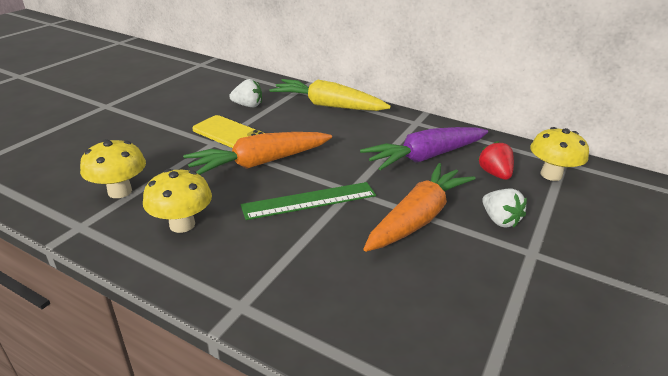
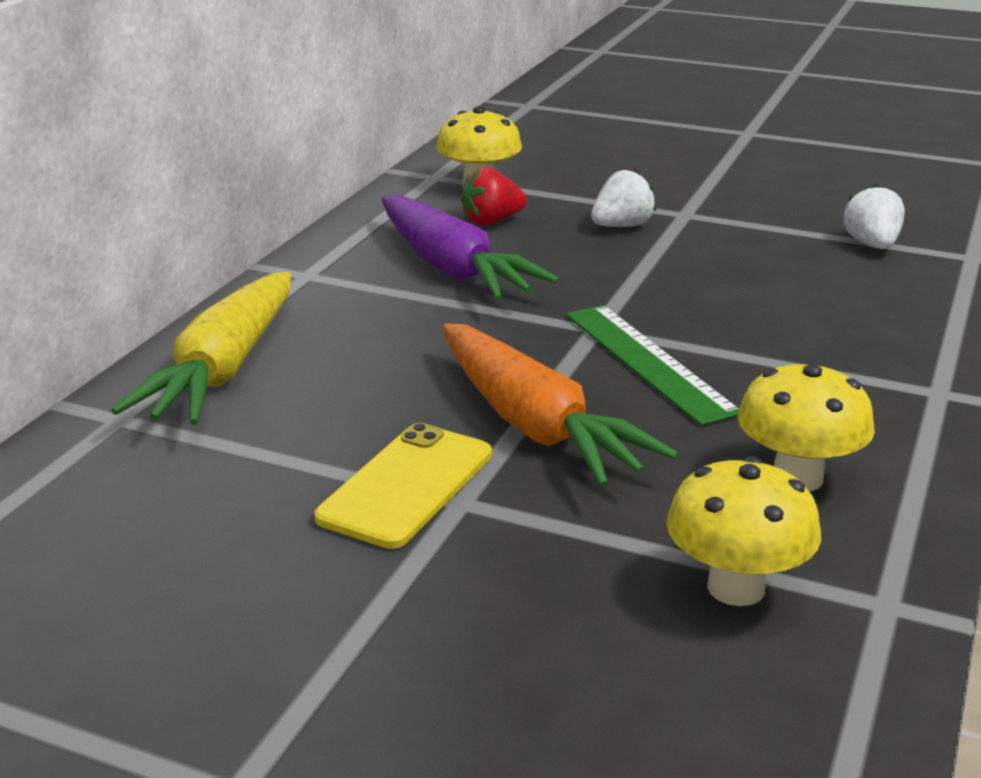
camera: 95 degrees left, 5 degrees down
white strawberry [229,79,262,107] -> white strawberry moved to [843,184,905,249]
orange carrot [363,163,476,252] -> none

